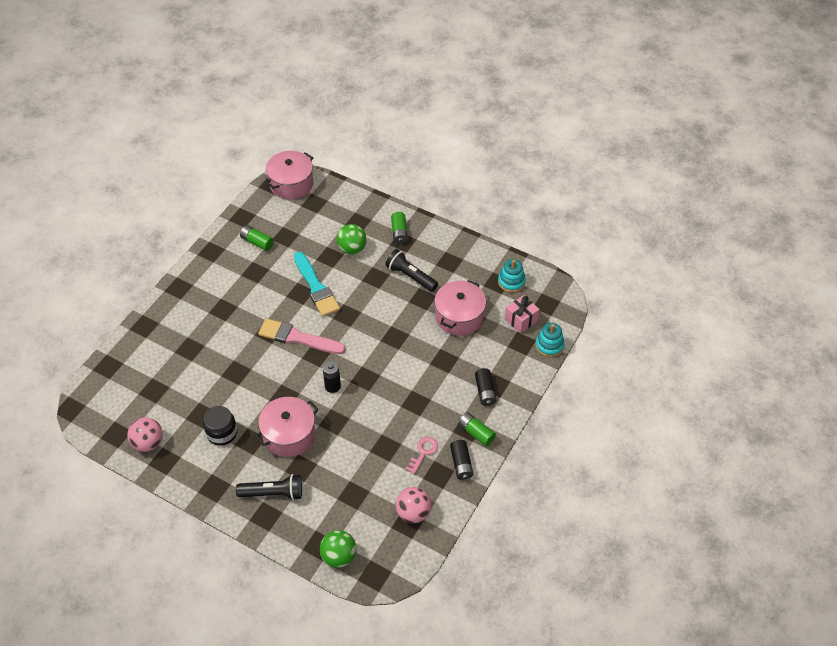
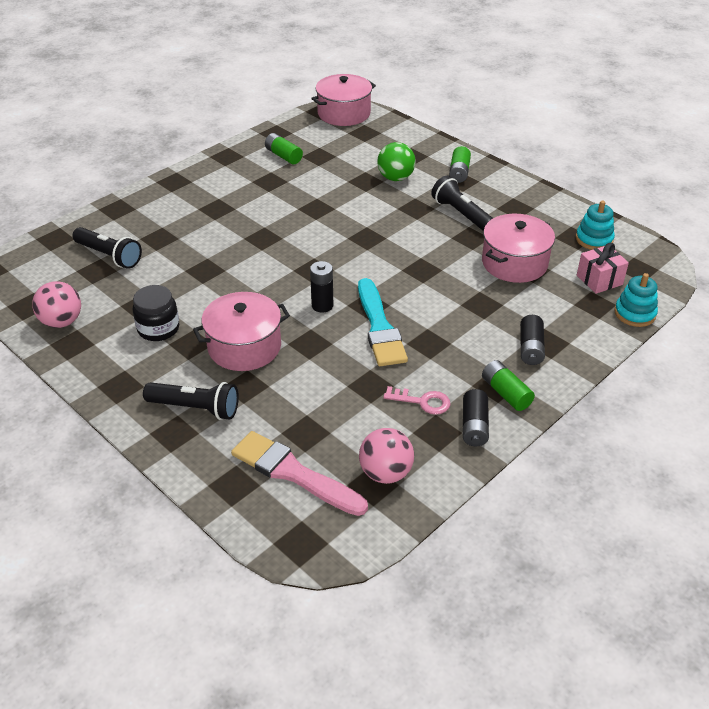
camera: 15 degrees right, 10 degrees down
pink brush [258,318,346,354] -> pink brush moved to [231,431,368,516]
turquoise brush [294,252,340,316] -> turquoise brush moved to [358,278,408,366]
green ball [320,530,356,568] -> none
pink key [405,437,438,474] -> pink key turned 60 degrees clockwise [383,386,451,415]
none -> black flashlight [72,227,142,269]

